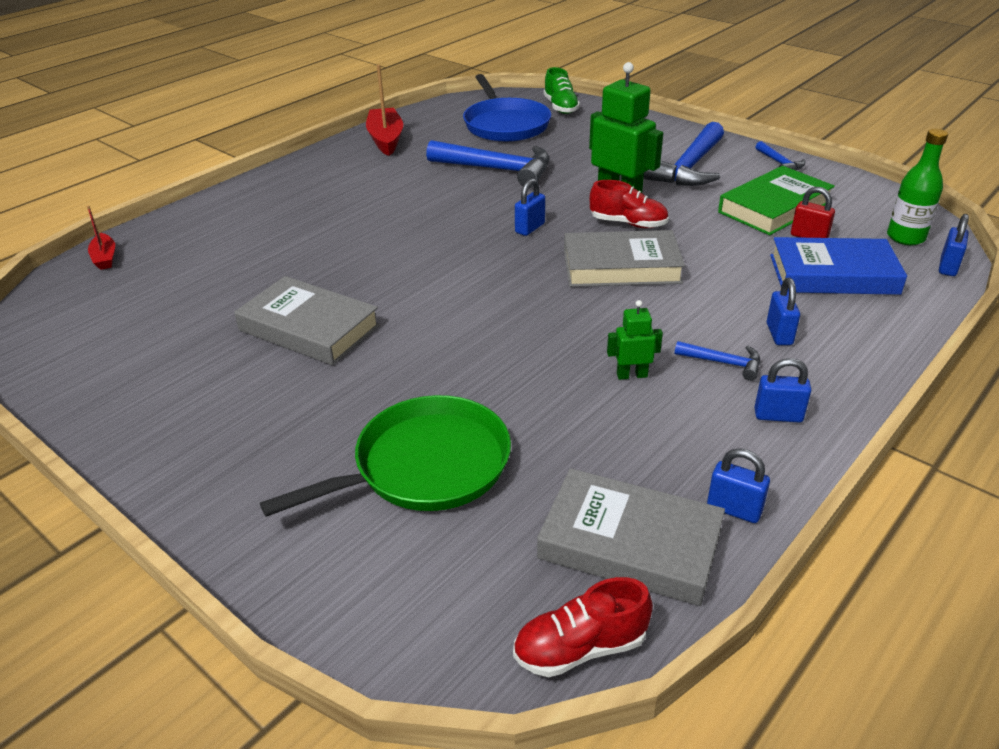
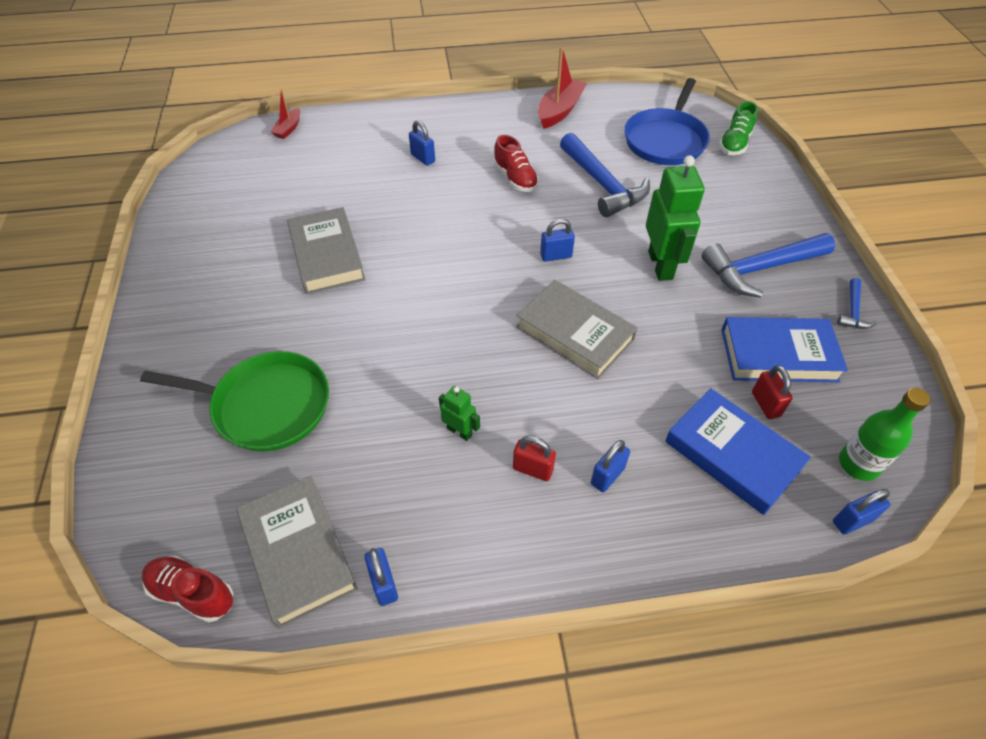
camera: 40 degrees right, 15 degrees up
red shoe [590,180,669,228] -> red shoe moved to [494,135,539,192]
blue hammer [675,341,760,381] -> red padlock [513,436,556,481]
green book [718,166,835,235] -> blue book [721,317,848,382]
blue padlock [754,358,811,422] -> blue padlock moved to [409,120,435,166]

